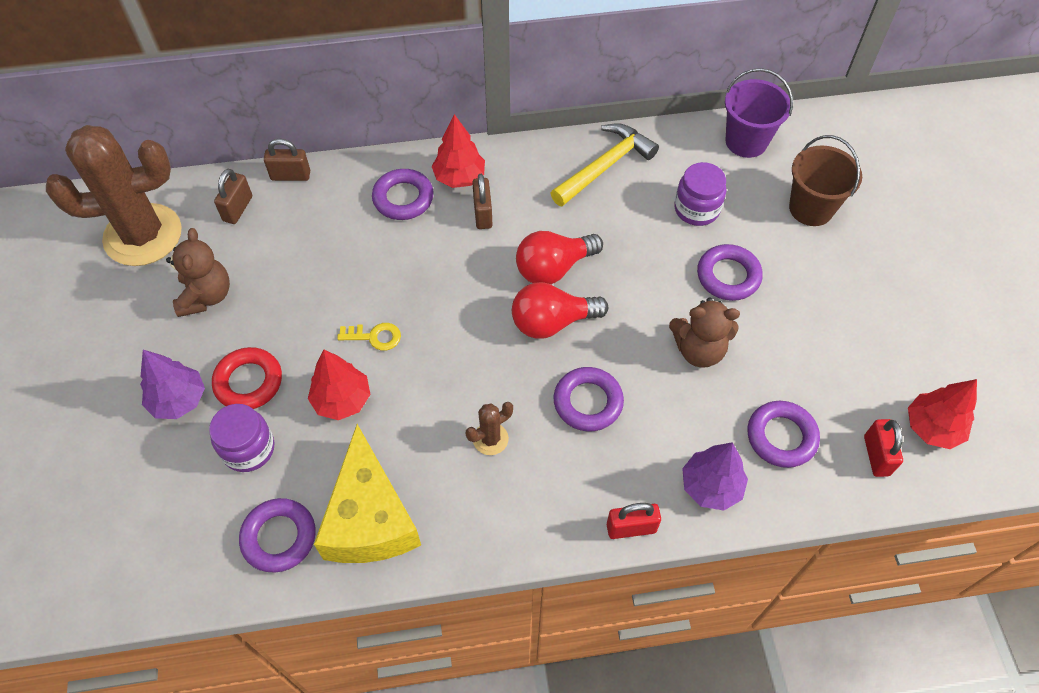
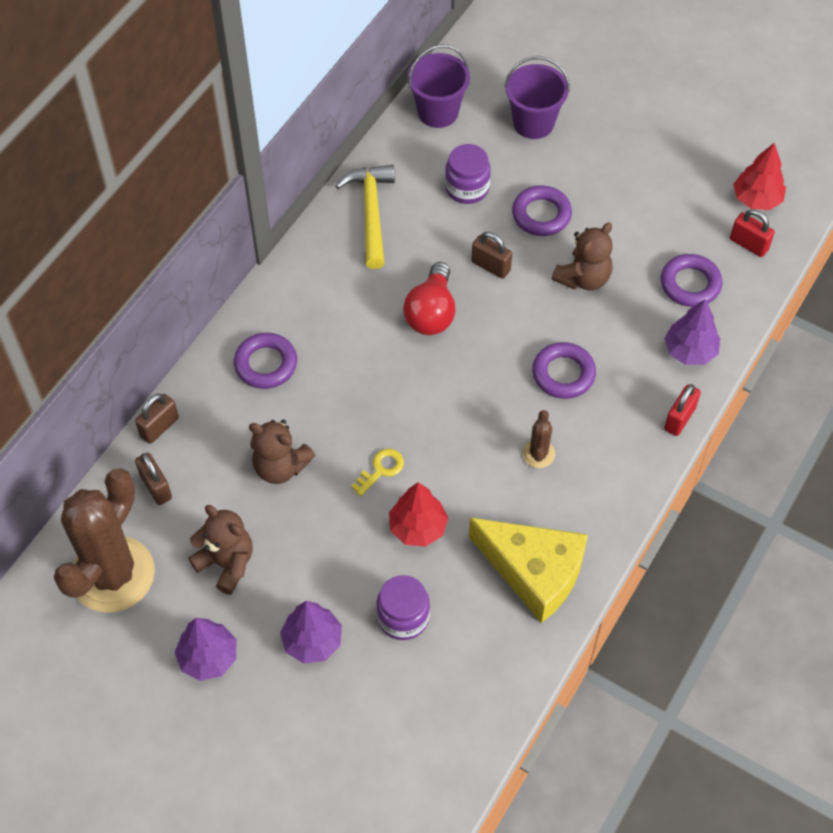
camera: 50 degrees left, 0 degrees up
red ring [212,347,282,409] -> none
purple ring [239,498,316,573] -> none
red tree [432,114,485,188] -> none
brown padlock [472,174,493,229] -> brown padlock moved to [471,232,512,279]
red light bulb [512,282,608,339] -> none
brown bucket [789,135,862,226] -> purple bucket [504,56,570,139]
none -> purple tree [175,618,236,681]
none -> brown teddy bear [249,420,315,484]

